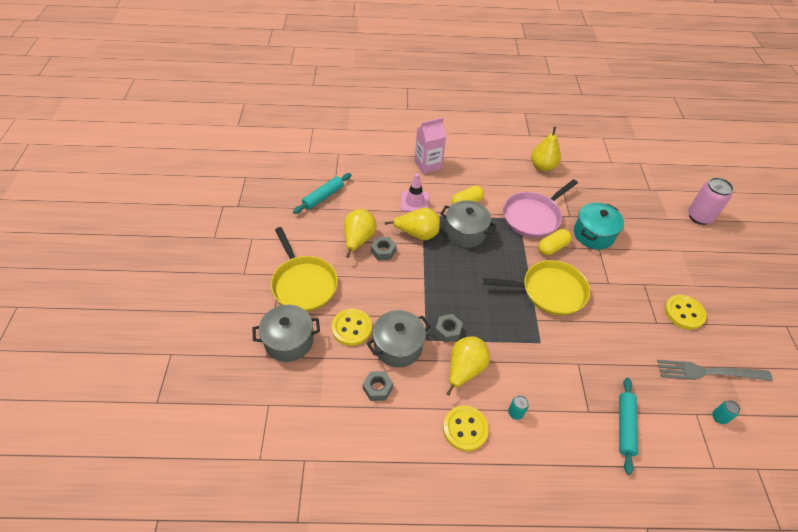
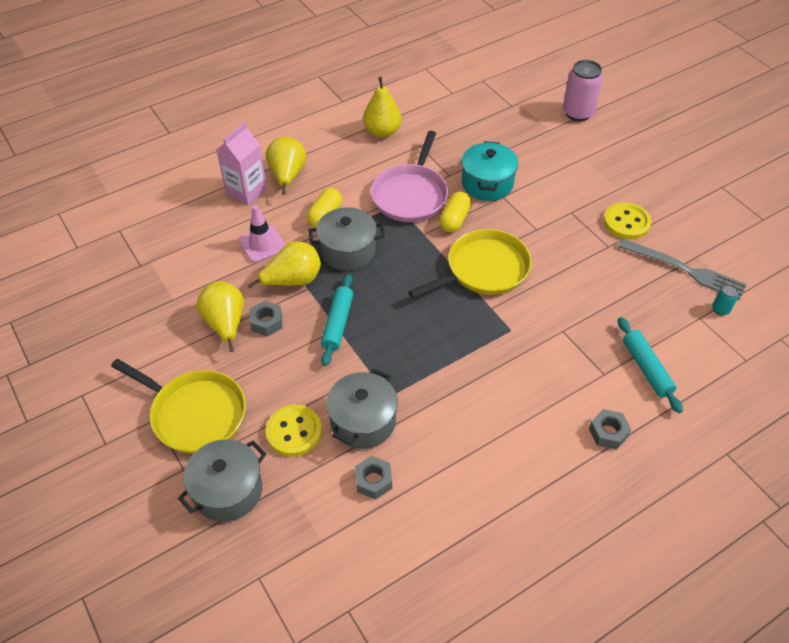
camera: 30 degrees left, 0 degrees up
turquoise rolling pin [293,173,352,214] -> turquoise rolling pin moved to [321,274,353,366]
grey nut [435,314,463,343] -> grey nut moved to [589,409,631,450]
yellow button [443,406,489,451] -> none
yellow pear [446,336,490,395] -> yellow pear moved to [266,136,306,195]
turquoise can [508,395,529,420] -> none
grey fork [657,360,773,381] -> grey fork turned 120 degrees counterclockwise [618,239,747,300]

